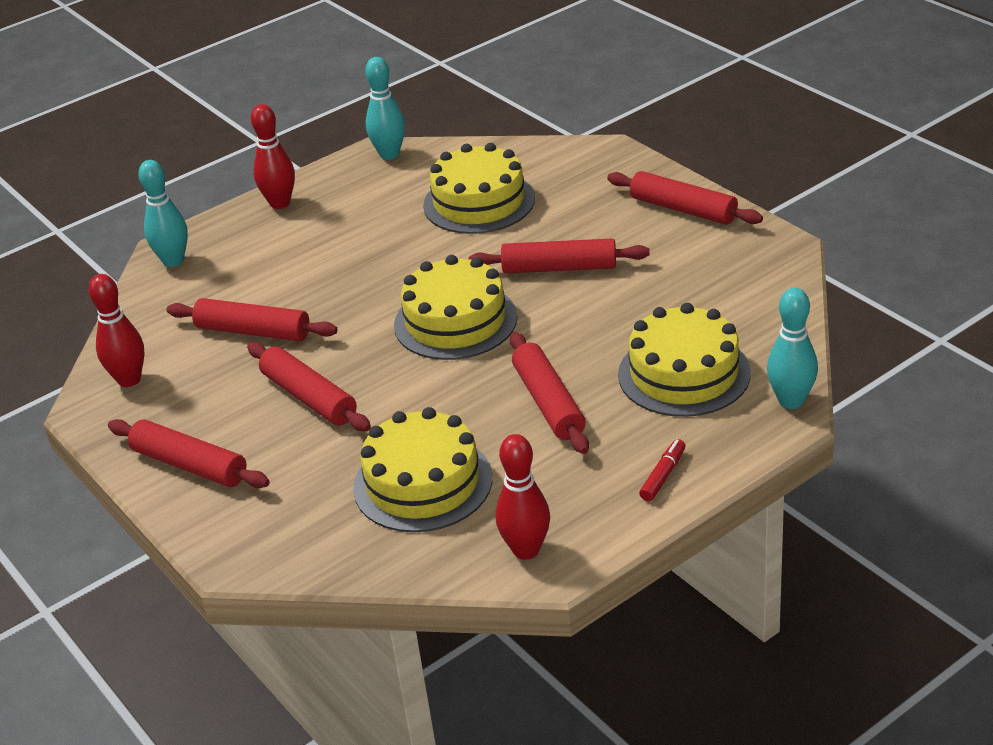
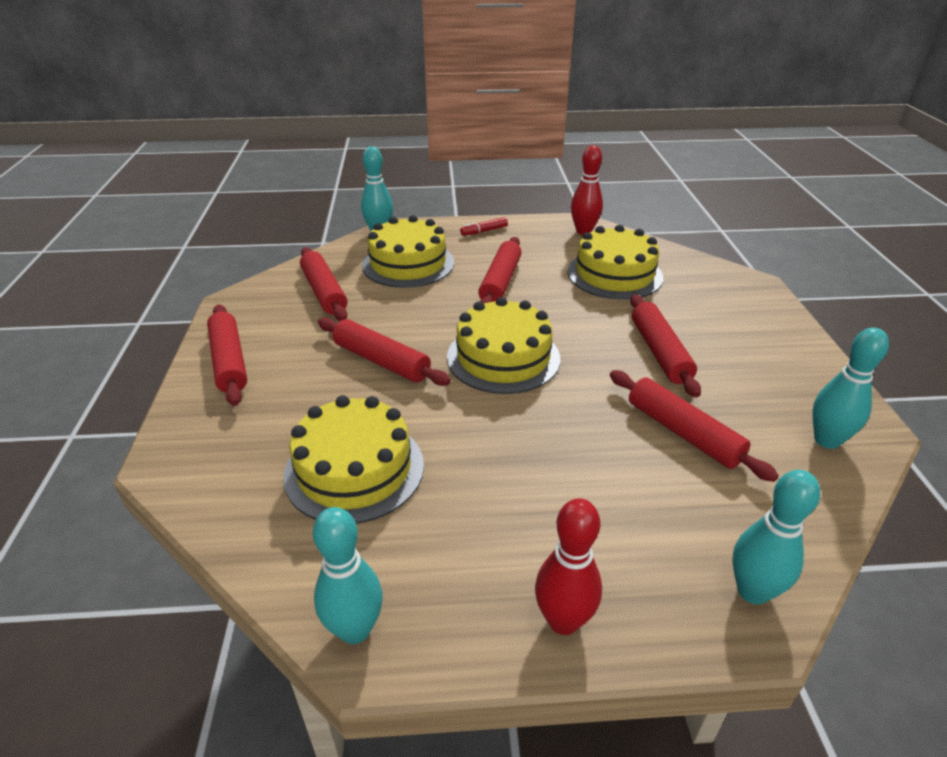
camera: 150 degrees left, 0 degrees up
red bowling pin [89,274,144,387] -> turquoise bowling pin [812,328,889,449]
red rolling pin [108,419,270,488] -> red rolling pin moved to [300,247,348,321]

